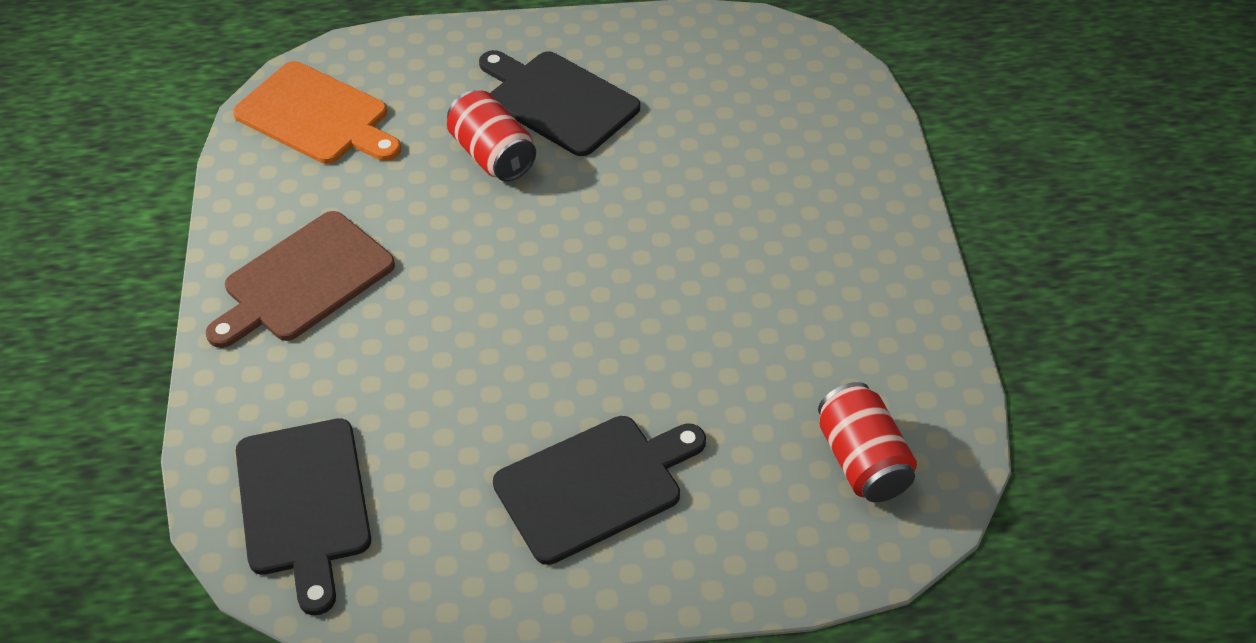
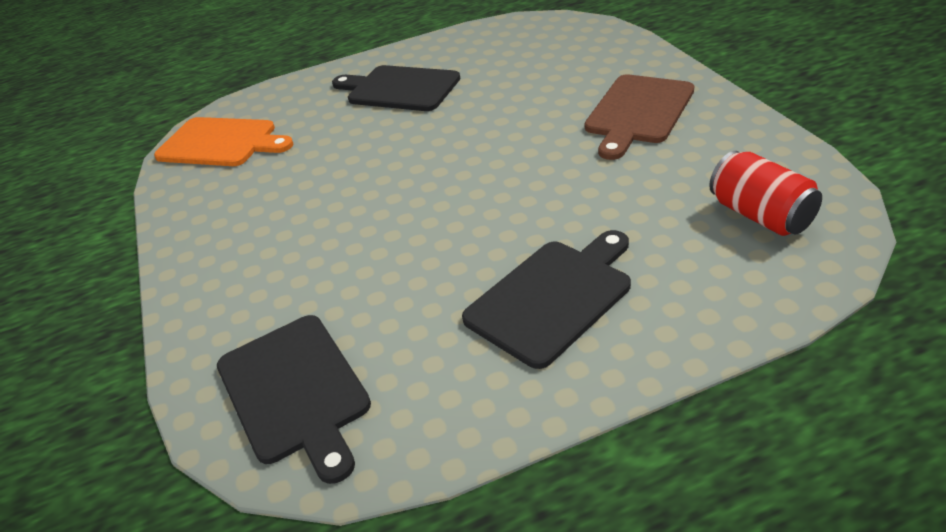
camera: 10 degrees left, 10 degrees down
brown cutting board [206,211,395,348] -> brown cutting board moved to [585,74,694,160]
red can [447,91,536,182] -> none

